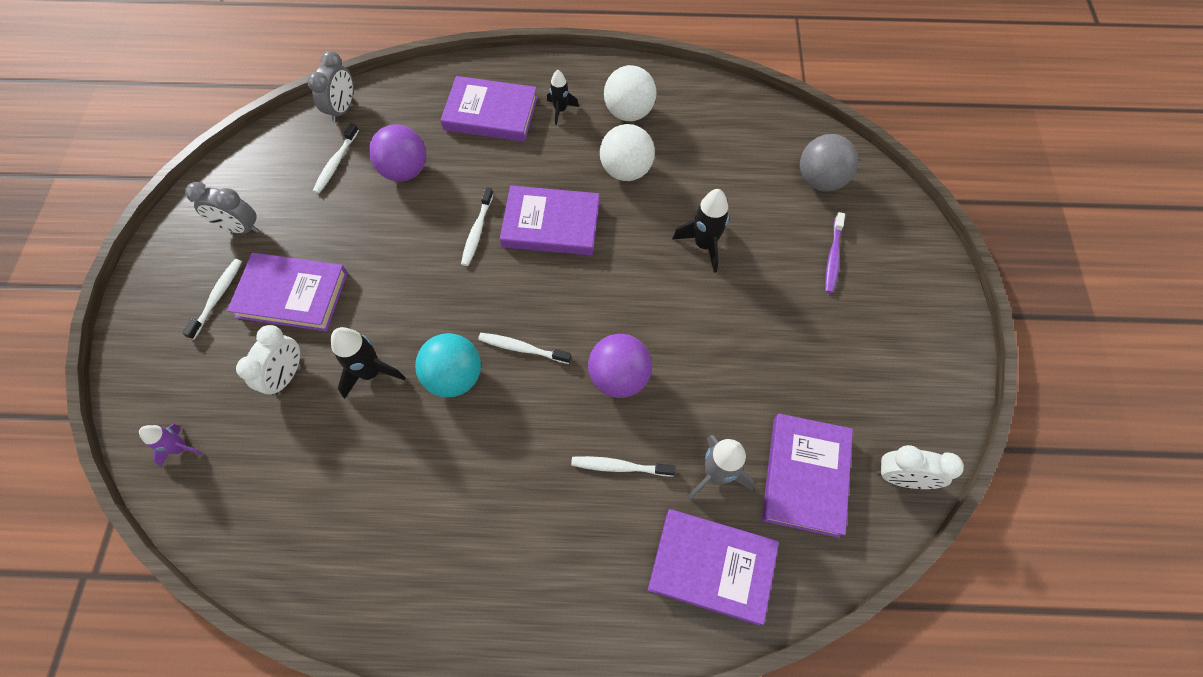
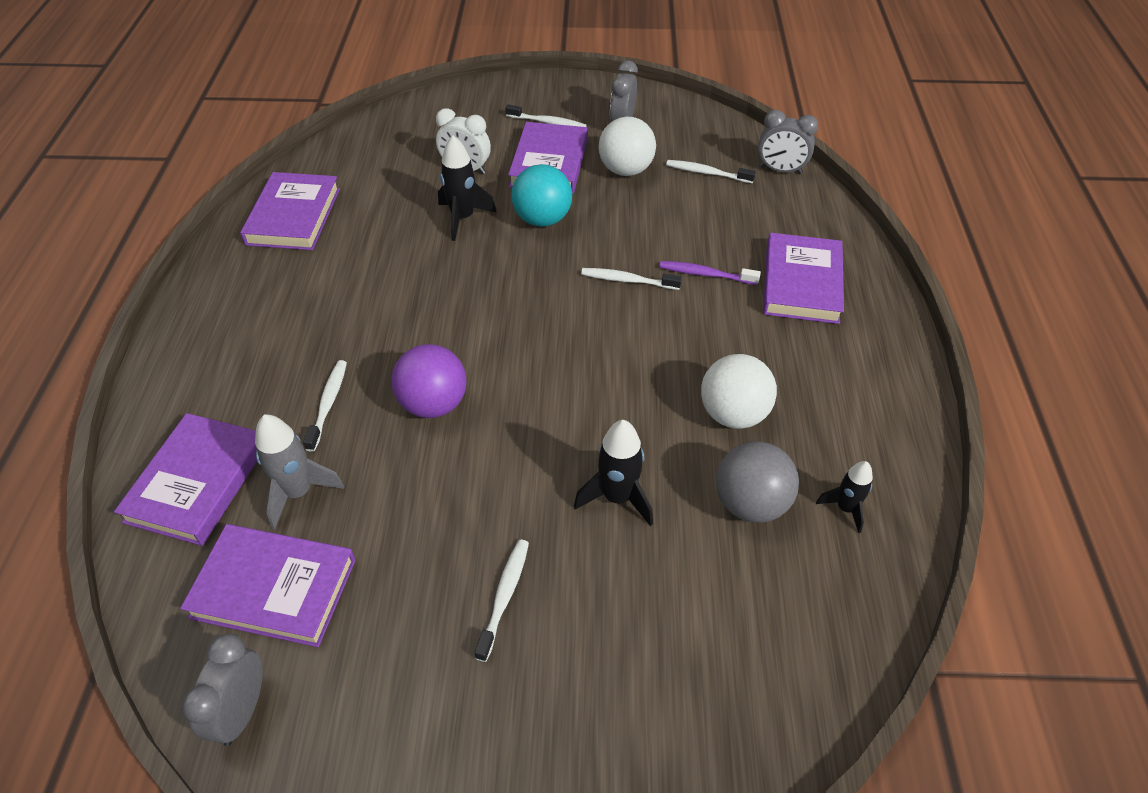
camera: 90 degrees right, 15 degrees down
purple rocket [139,424,203,466] -> none
purple ball [369,124,427,182] -> none
turquoise ball [415,333,481,398] -> turquoise ball moved to [511,164,572,227]
white toothbrush [478,333,571,364] -> white toothbrush moved to [475,539,529,662]
purple book [500,186,600,255] -> purple book moved to [240,172,340,250]
black rocket [547,70,579,125] -> black rocket moved to [816,461,873,533]
white ball [604,65,657,121] -> white ball moved to [599,117,656,176]
grey ball [800,134,858,192] -> grey ball moved to [716,441,799,523]
purple toothbrush [825,212,845,293] -> purple toothbrush moved to [659,261,761,285]
white clock [877,445,964,489] -> grey clock [182,634,263,746]

